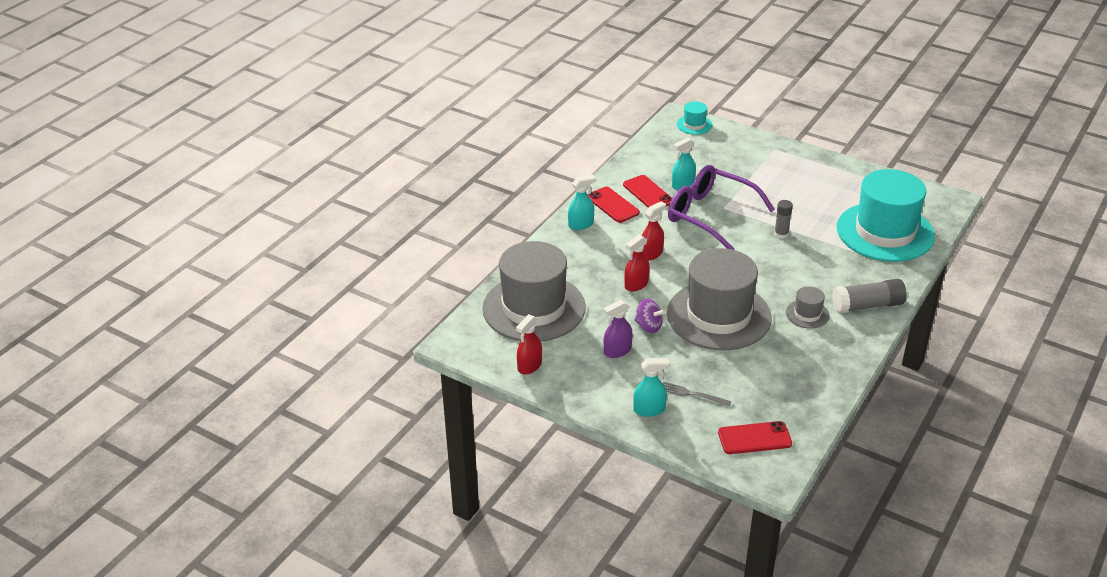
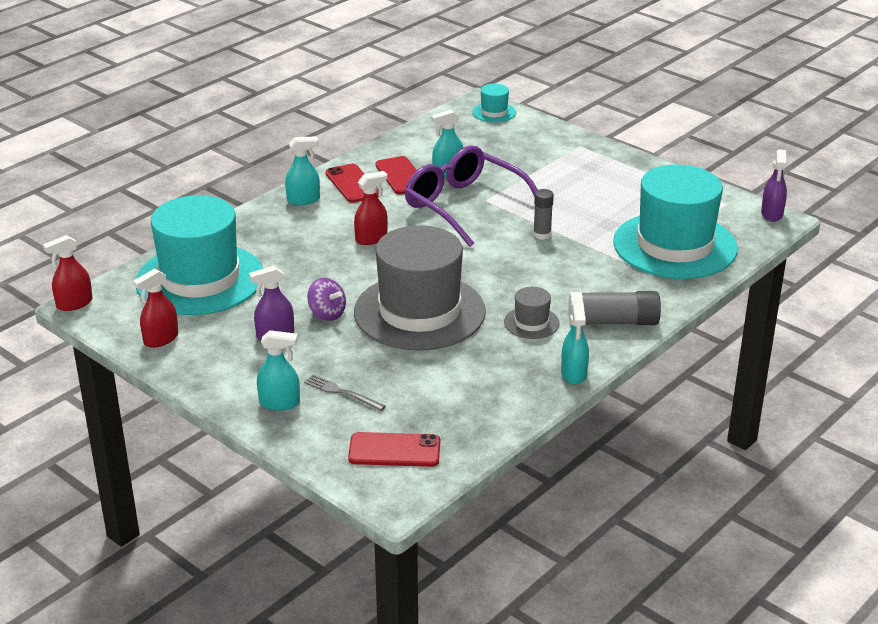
camera: 10 degrees right, 5 degrees down
grey hat [482,241,586,342] -> turquoise hat [136,195,263,315]
red spray bottle [624,235,650,291] -> red spray bottle moved to [43,235,93,311]
none -> turquoise spray bottle [561,302,589,384]
none -> purple spray bottle [761,149,787,222]

